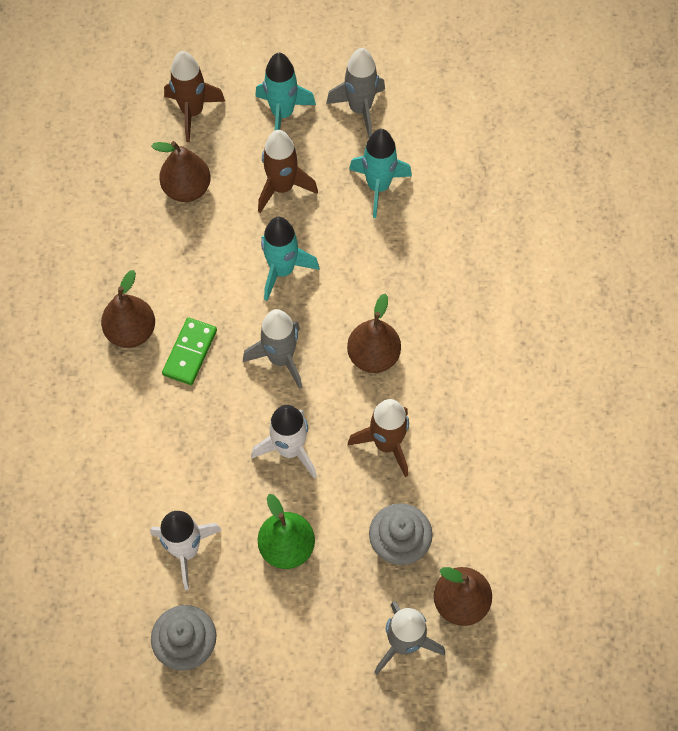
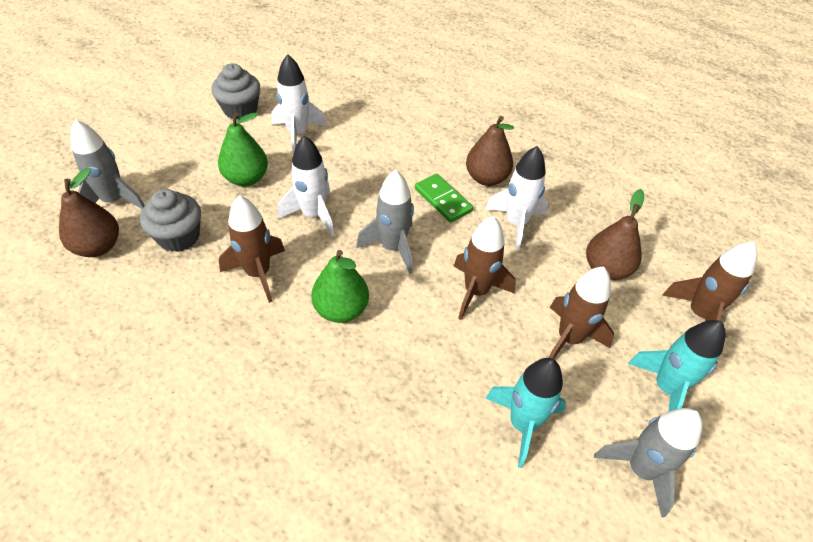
camera: 120 degrees right, 15 degrees down
turquoise rocket [261,217,319,301] -> brown rocket [454,216,516,320]
brown pear [347,293,401,373] -> green pear [311,250,369,323]
none -> white rocket [485,146,548,250]

